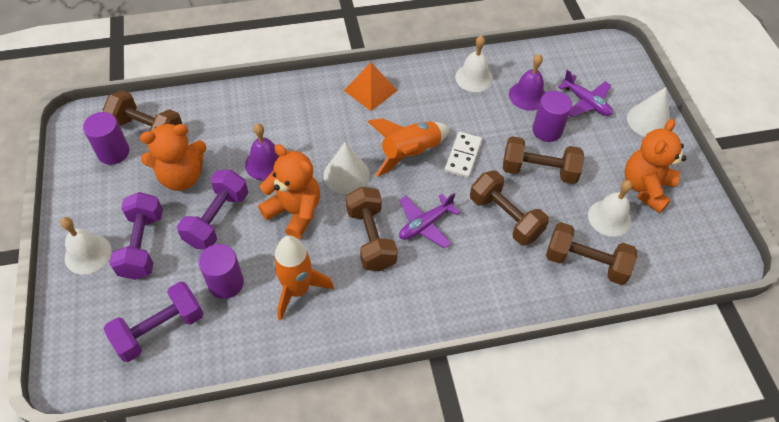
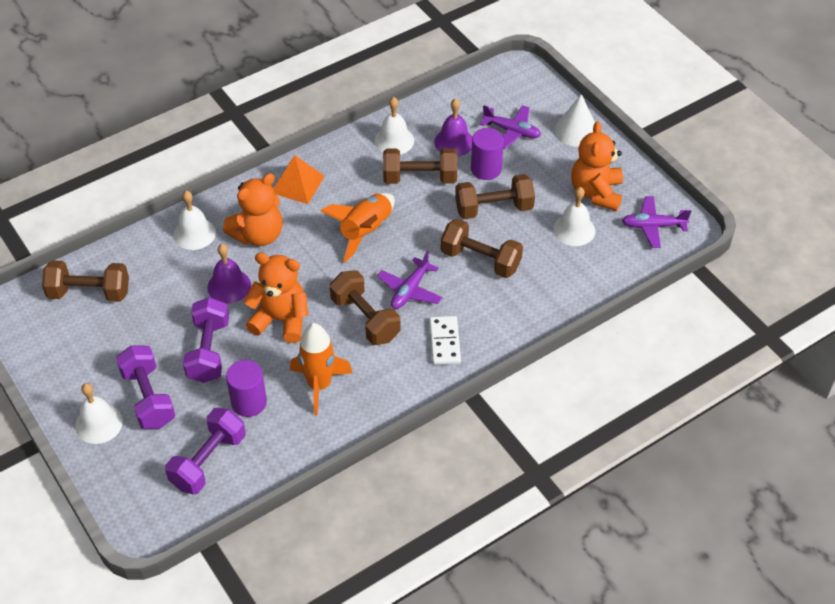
camera: 20 degrees left, 5 degrees down
purple cylinder [83,112,129,165] -> none
orange teddy bear [140,123,207,191] -> orange teddy bear moved to [223,173,283,246]
white cone [324,142,370,194] -> none
white domino [445,132,482,178] -> white domino moved to [429,316,461,365]
brown dumbbell [546,222,637,285] -> brown dumbbell moved to [383,148,457,184]
none -> white bell [174,191,216,250]
none -> purple plane [622,196,691,248]

